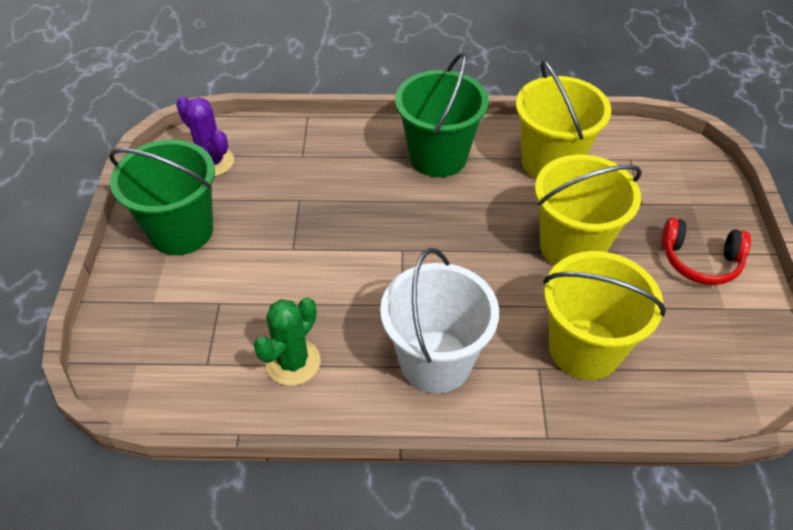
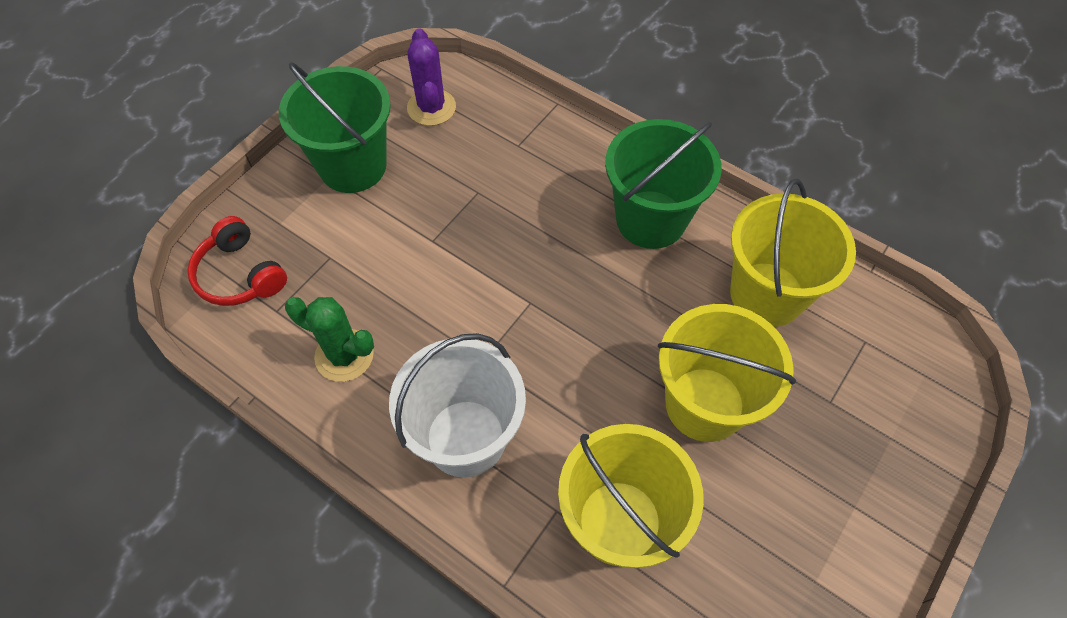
camera: 35 degrees right, 10 degrees up
green cactus [254,297,321,386] -> green cactus turned 45 degrees clockwise [285,297,374,382]
red headphones [661,218,751,285] -> red headphones moved to [187,216,287,306]

